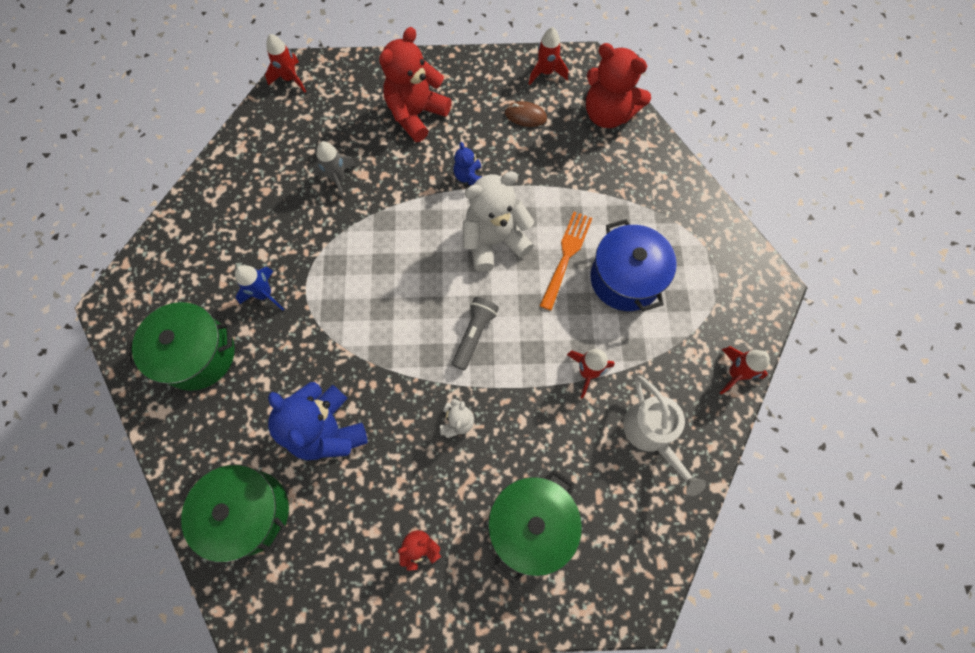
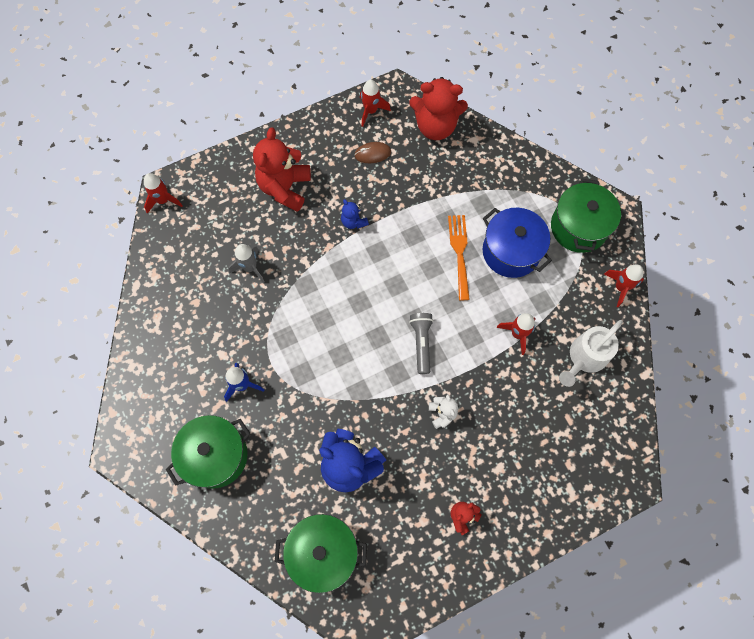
camera: 25 degrees left, 0 degrees up
white teddy bear [463,171,535,272] -> none
green pot [488,469,582,584] -> green pot moved to [551,179,621,253]
white watering can [623,375,706,496] -> white watering can turned 90 degrees clockwise [559,320,623,387]

